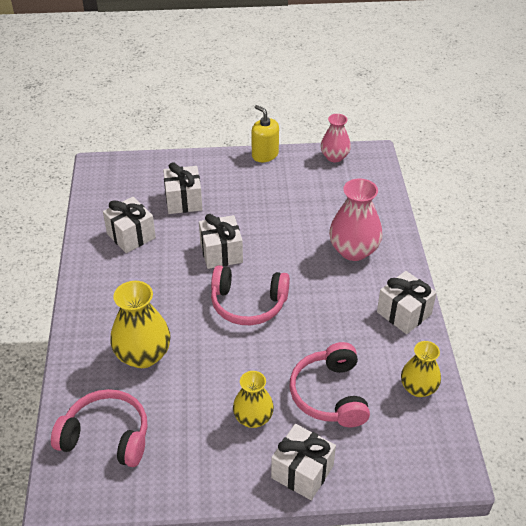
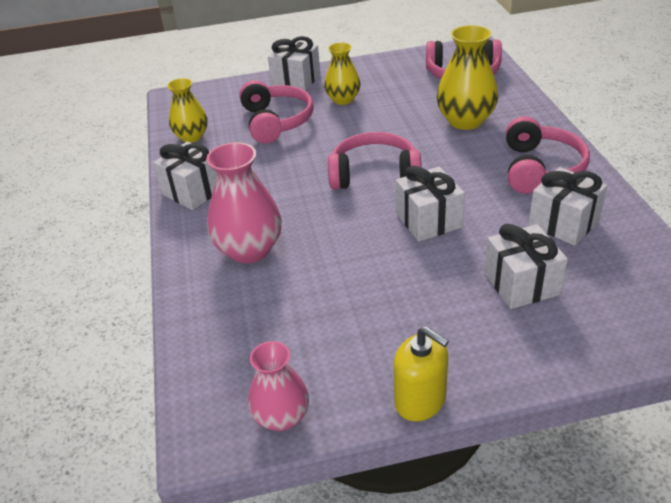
camera: 175 degrees right, 5 degrees down
none -> pink headphones [506,116,590,194]

